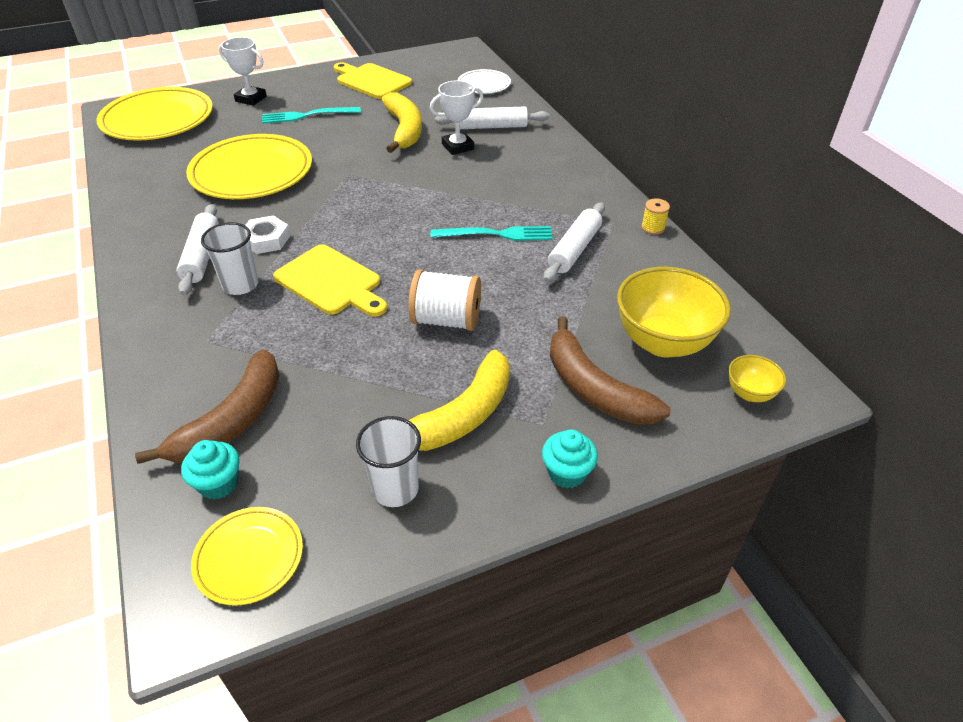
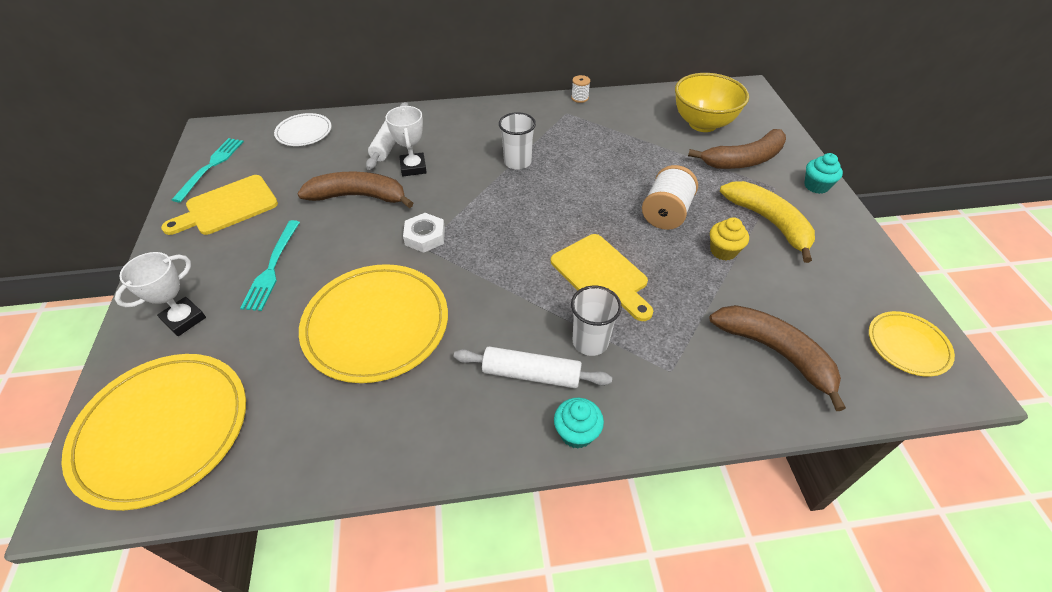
camera: 75 degrees left, 5 degrees up
turquoise cupcake [181,440,240,499] -> turquoise cupcake moved to [554,398,604,449]
white nut [245,216,290,254] -> white nut moved to [403,213,445,253]
yellow cutting board [273,245,387,317] -> yellow cutting board turned 90 degrees clockwise [551,234,653,321]
white cup [356,416,421,507] -> white cup moved to [499,112,536,170]
yellow banana [382,92,422,153] -> brown banana [297,172,413,208]
turquoise fork [431,226,553,241] -> turquoise fork moved to [172,138,244,203]
white rolling pin [544,203,605,282] -> none
yellow spool [641,199,670,235] -> white spool [571,75,590,103]
yellow bowl [728,355,786,402] -> none
none -> yellow cupcake [710,217,749,261]

